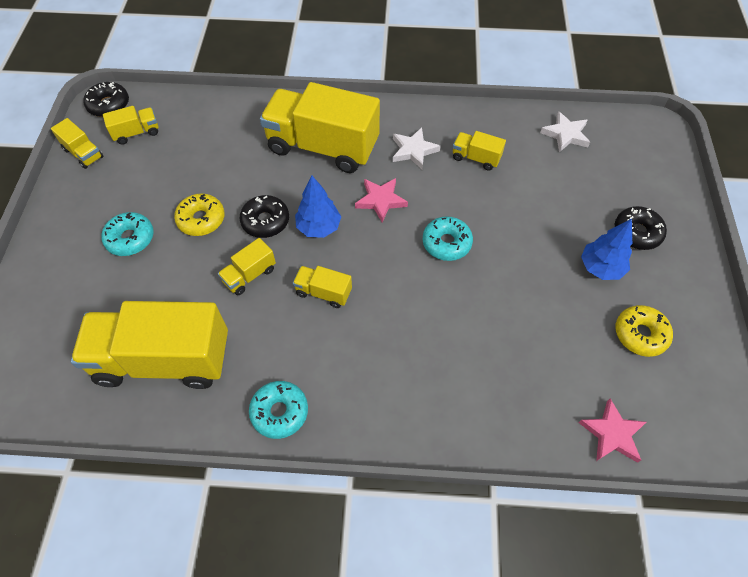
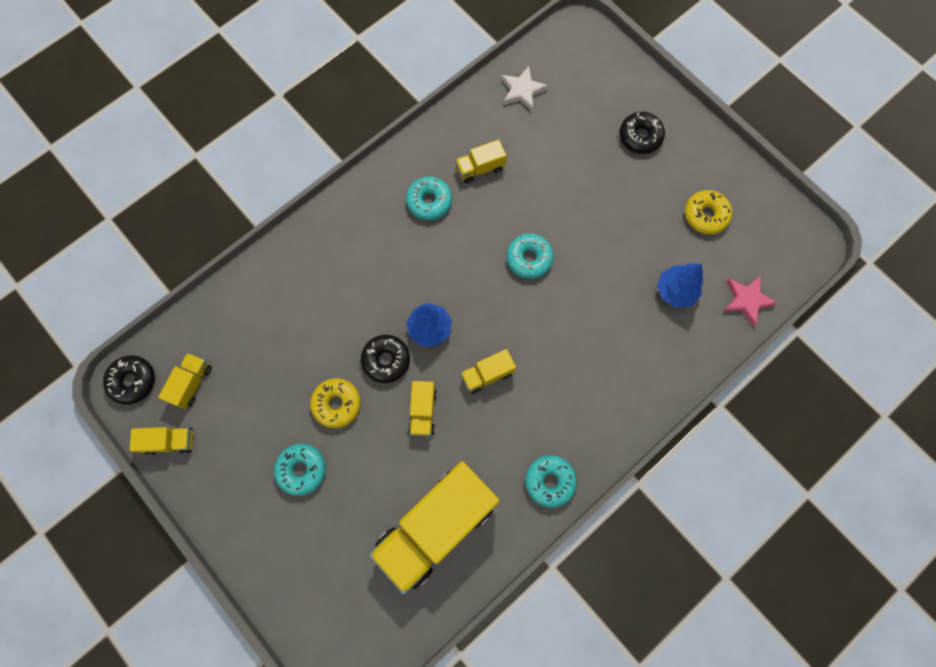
camera: 45 degrees left, 15 degrees up
yellow truck [260,82,380,173] -> none
pink star [355,178,408,223] -> none
white star [393,128,441,169] -> turquoise donut [406,176,452,220]
blue tree [581,219,632,280] -> blue tree moved to [657,263,703,308]

